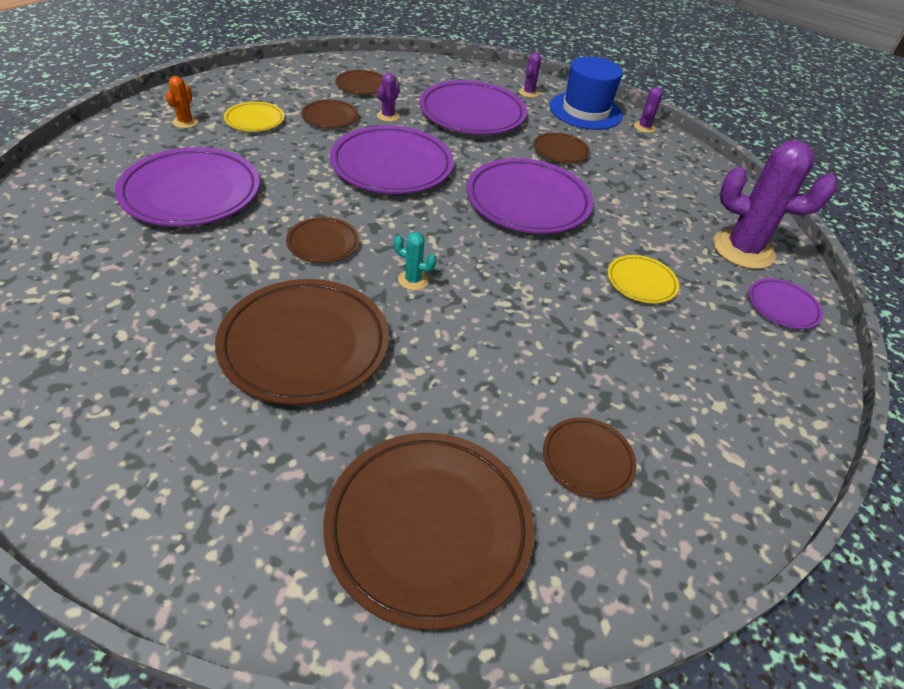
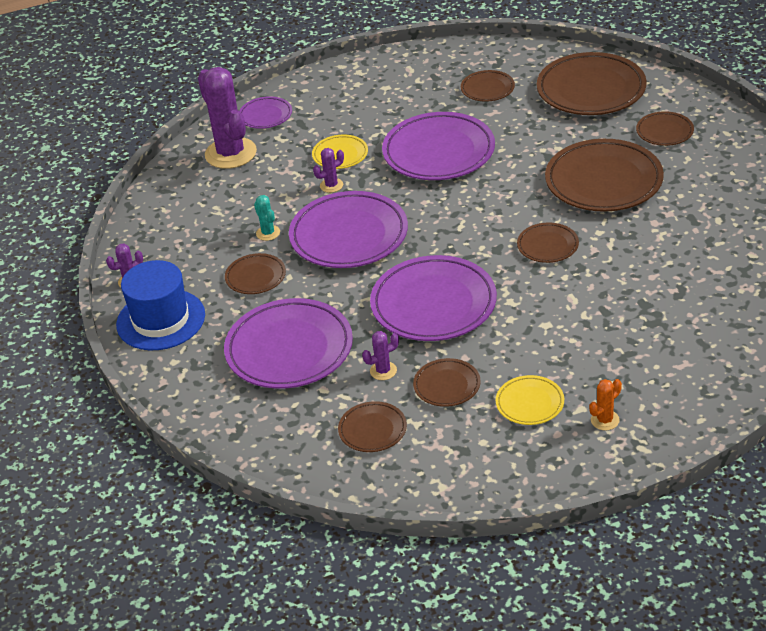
camera: 135 degrees left, 5 degrees down
purple plate [115,147,260,227] -> purple plate moved to [382,112,495,180]
turquoise cactus [394,232,436,290] -> turquoise cactus moved to [254,195,280,241]
purple cactus [519,52,541,98] -> purple cactus moved to [313,148,344,193]
none -> brown plate [636,111,694,146]

